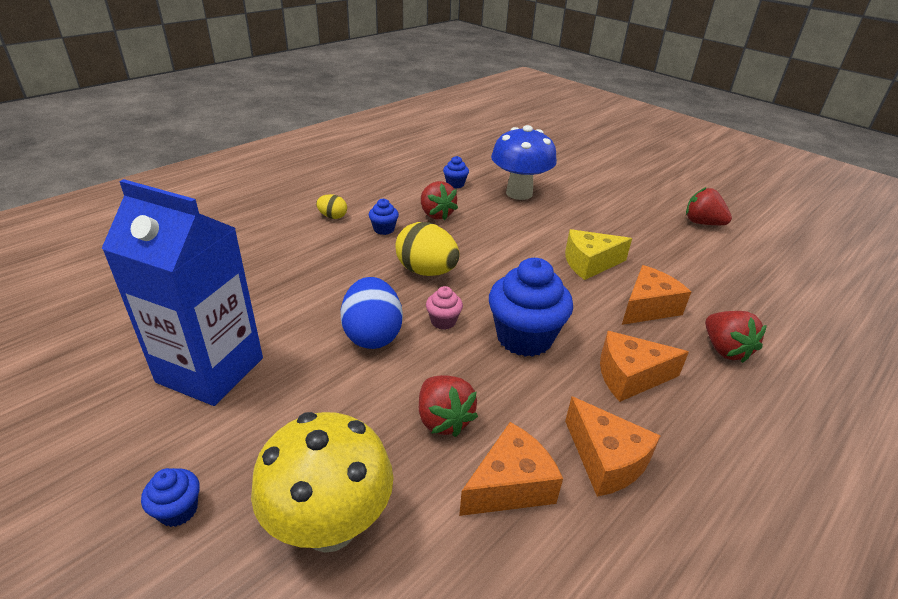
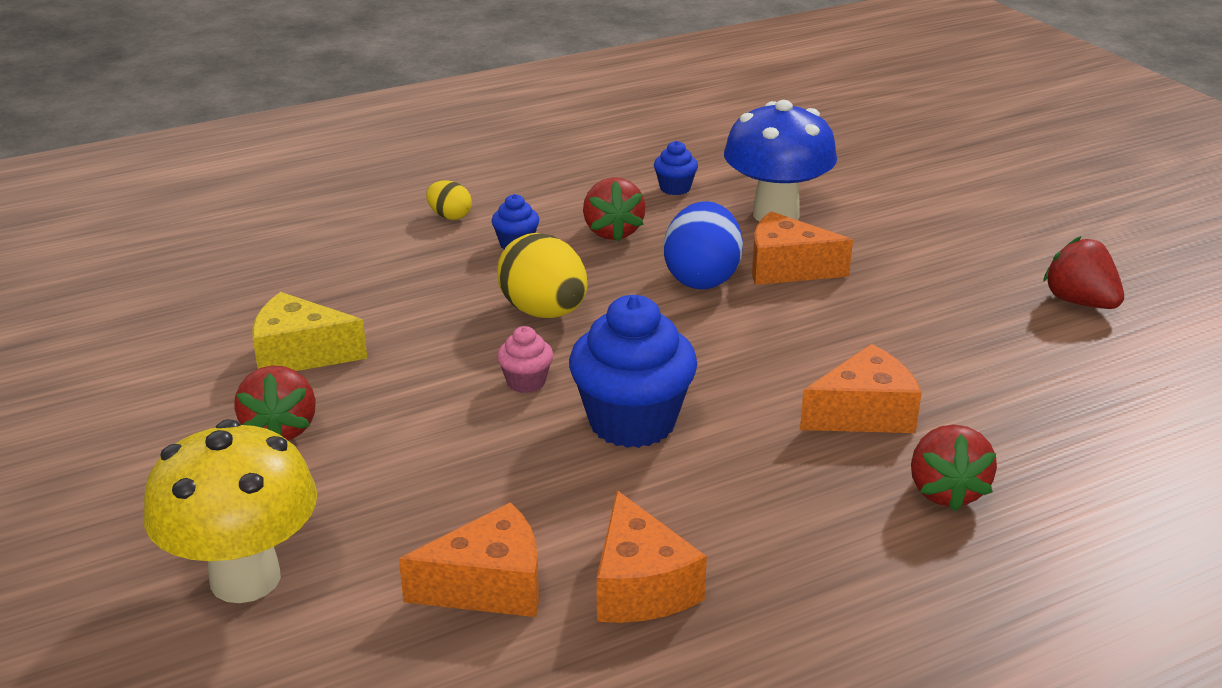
camera: 20 degrees right, 5 degrees down
blue carton [101,179,263,406] -> none
blue cupcake [141,468,200,527] -> none
blue egg [340,277,403,349] -> blue egg moved to [664,201,743,289]
red strawberry [419,375,478,437] -> red strawberry moved to [234,365,316,440]
yellow cheese [565,229,632,280] -> yellow cheese moved to [252,292,367,371]
orange cheese [600,331,689,402] -> orange cheese moved to [752,211,853,285]

